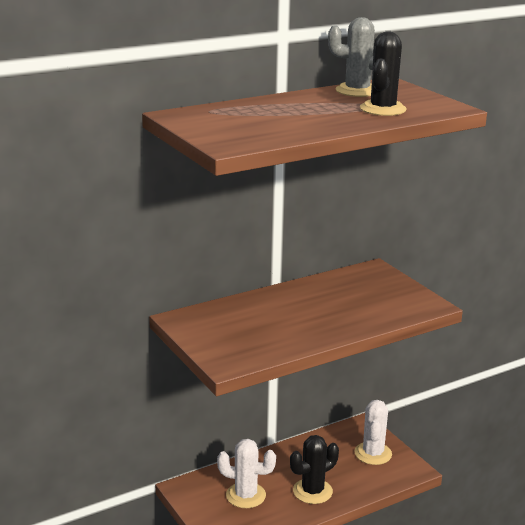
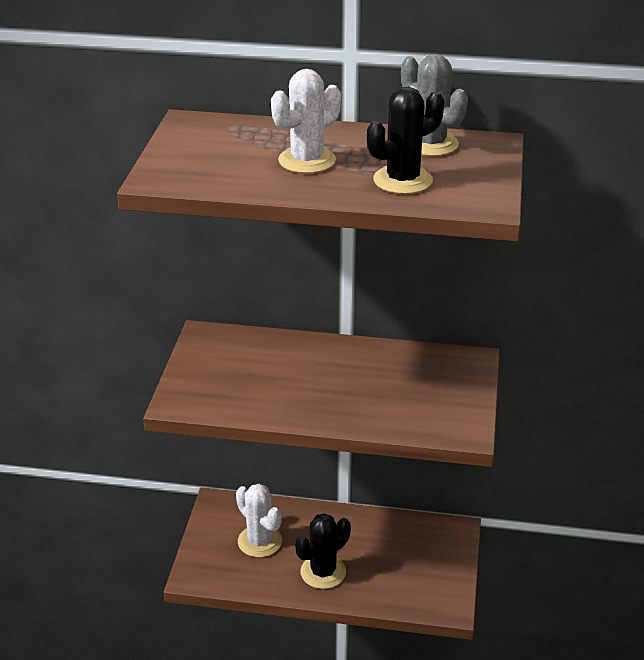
camera: 40 degrees right, 10 degrees up
black cactus [290,435,339,504] -> black cactus turned 45 degrees counterclockwise [295,513,351,589]
white cactus [354,400,392,465] -> white cactus moved to [271,69,341,174]

